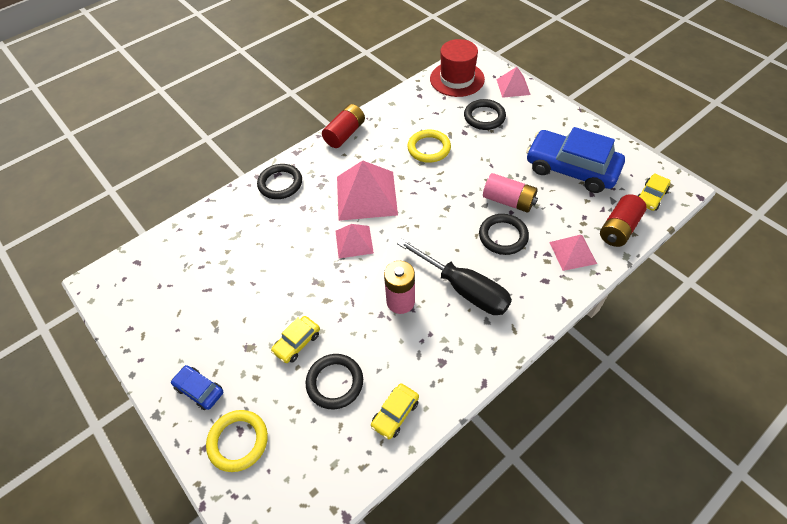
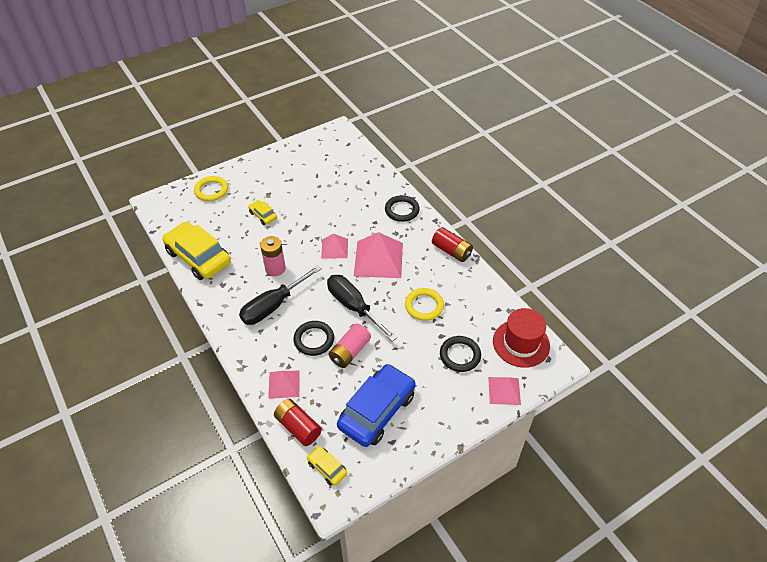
camera: 95 degrees right, 5 degrees down
blue car [171,365,223,410] -> none
black ring [306,354,363,409] -> none
yellow car [371,383,419,439] -> yellow car [162,222,231,280], size x2.17
none -> black screwdriver [327,275,397,342]

